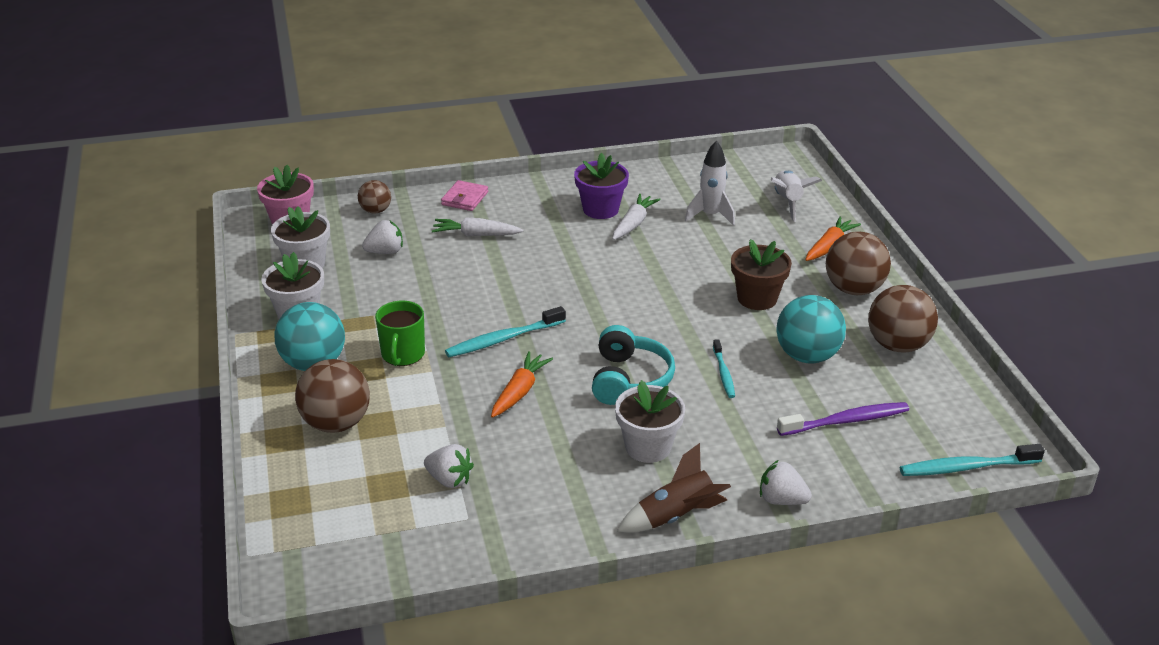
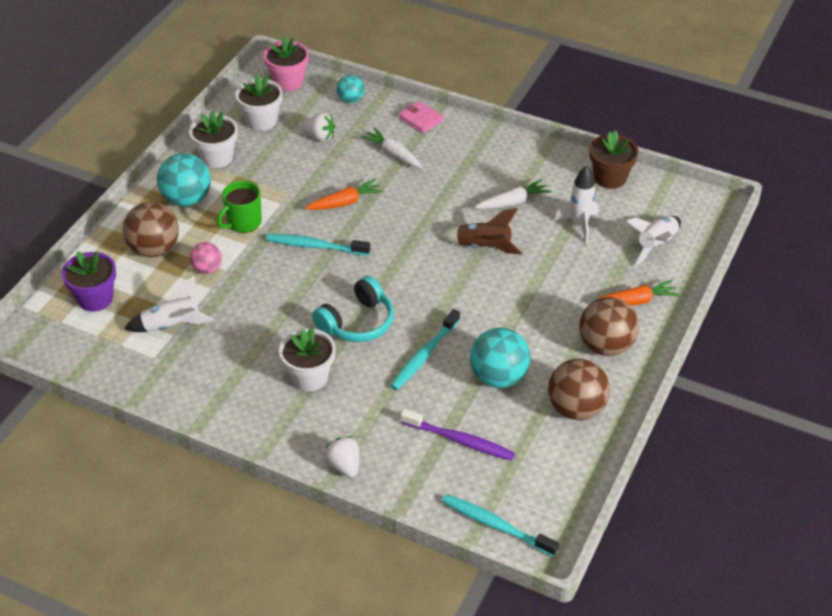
camera: 40 degrees right, 10 degrees up
brown ball [358,180,391,213] -> turquoise ball [337,75,364,103]
white strawberry [424,444,474,488] -> white rocket [124,276,214,332]
pink wallet [441,180,488,211] -> pink wallet turned 75 degrees clockwise [399,101,444,133]
orange carrot [491,351,553,418] -> orange carrot moved to [305,179,383,210]
purple flower pot [574,153,629,219] -> purple flower pot moved to [61,251,116,312]
brown rocket [617,443,731,533] -> brown rocket moved to [441,208,522,255]
turquoise toothbrush [713,339,735,398] -> turquoise toothbrush [390,309,460,390], size x1.61
brown flower pot [731,239,792,310] -> brown flower pot moved to [589,130,639,189]
none -> pink ball [190,242,222,274]

